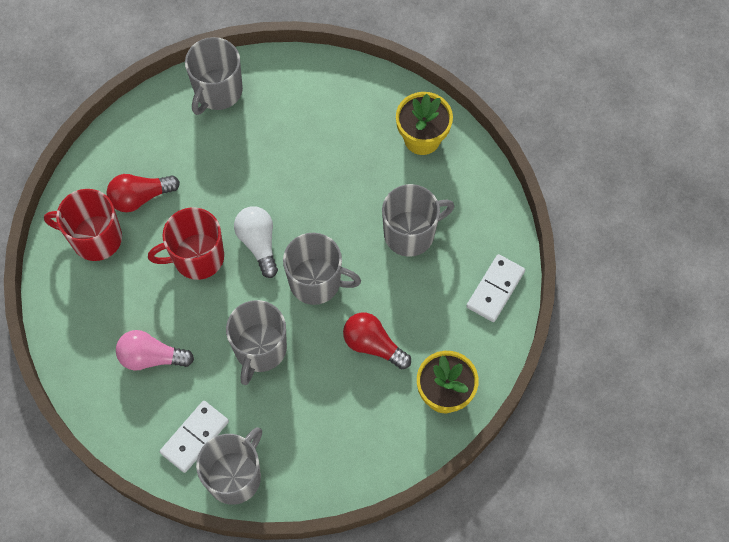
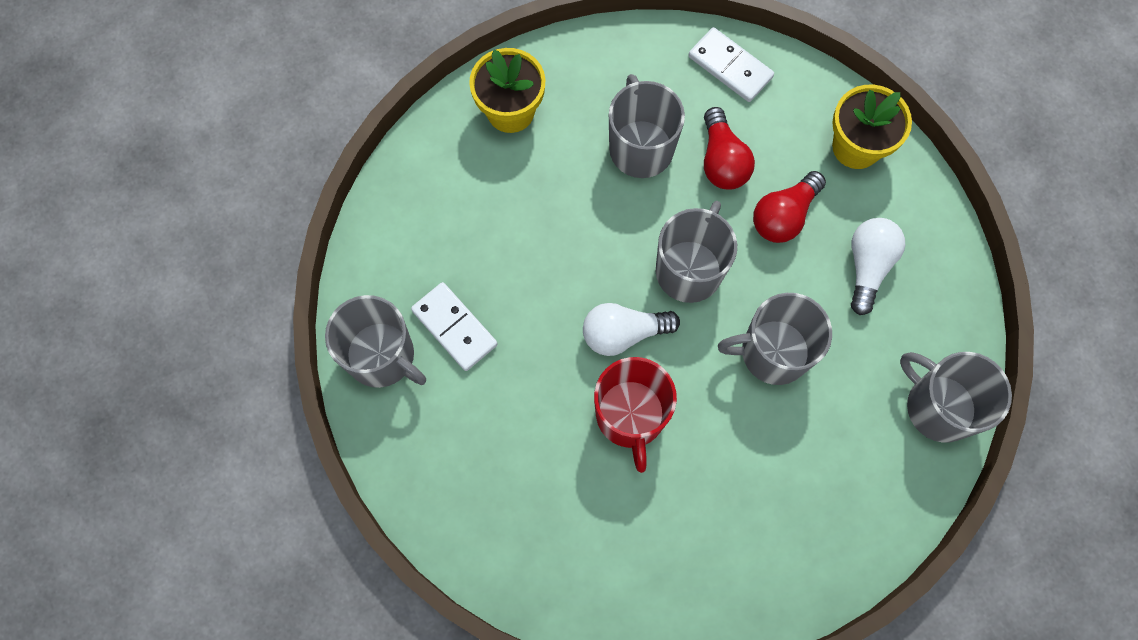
camera: 80 degrees left, 5 degrees up
red mug [44,189,122,261] -> none
red light bulb [106,174,180,212] -> red light bulb moved to [704,107,755,190]
pink light bulb [116,330,194,371] -> none
white domino [160,401,229,473] -> white domino moved to [411,282,498,371]
grey mug [226,300,287,385] -> grey mug turned 150 degrees clockwise [718,293,832,385]
none -> white light bulb [851,218,905,315]

